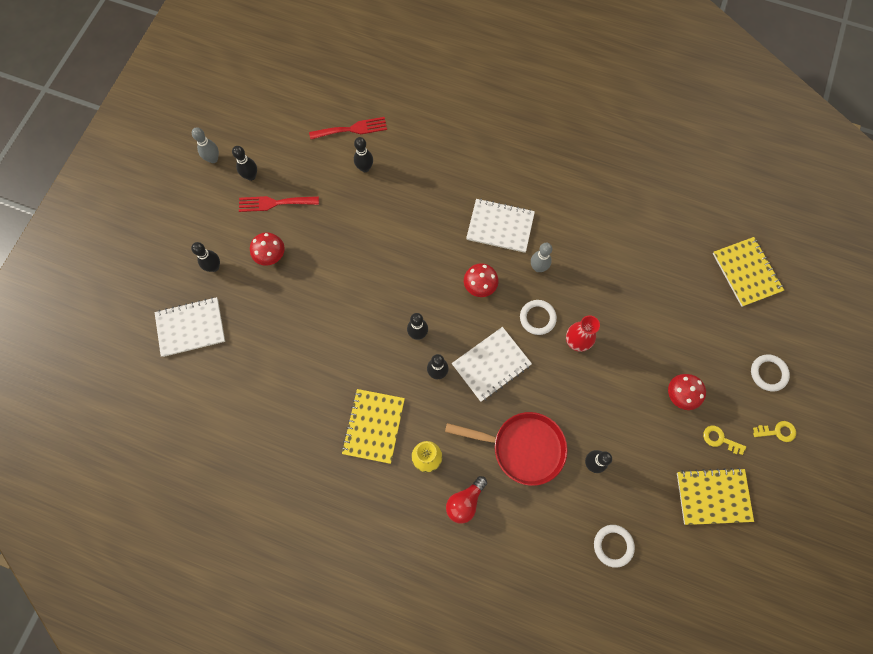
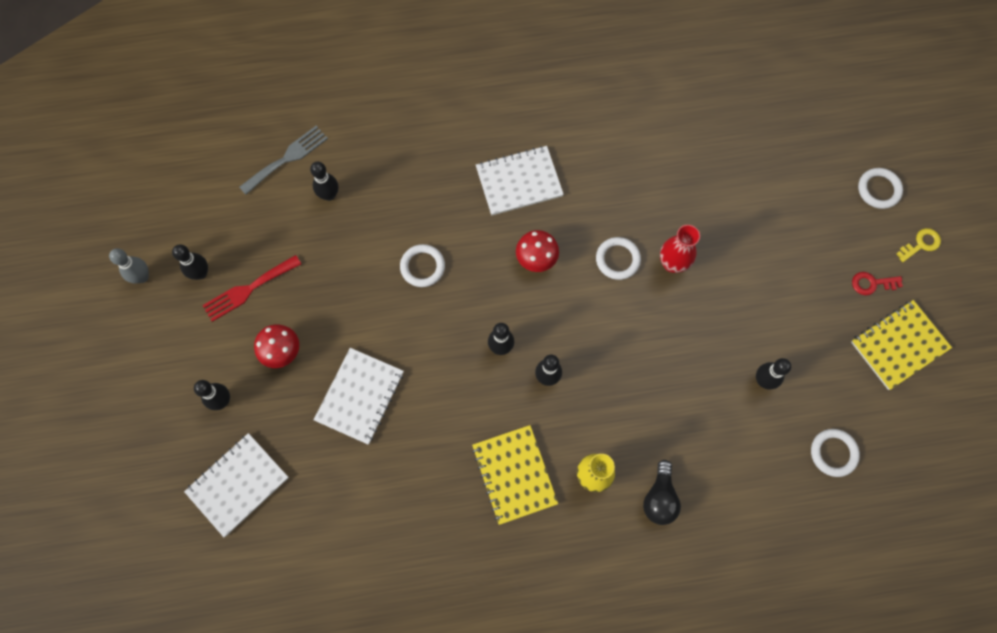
camera: 30 degrees left, 0 degrees up
red fork [309,117,387,140] -> grey fork [239,126,328,195]
red pan [445,412,568,486] -> none
red light bulb [446,476,487,524] -> black light bulb [643,460,681,525]
white notebook [452,327,532,402] -> white notebook moved to [314,348,404,445]
grey bowling pin [531,243,552,272] -> none
red mushroom [668,374,706,410] -> none
yellow key [703,426,746,455] -> red key [852,272,903,295]
yellow notebook [713,237,784,307] -> none
none -> white ring [400,244,445,287]

